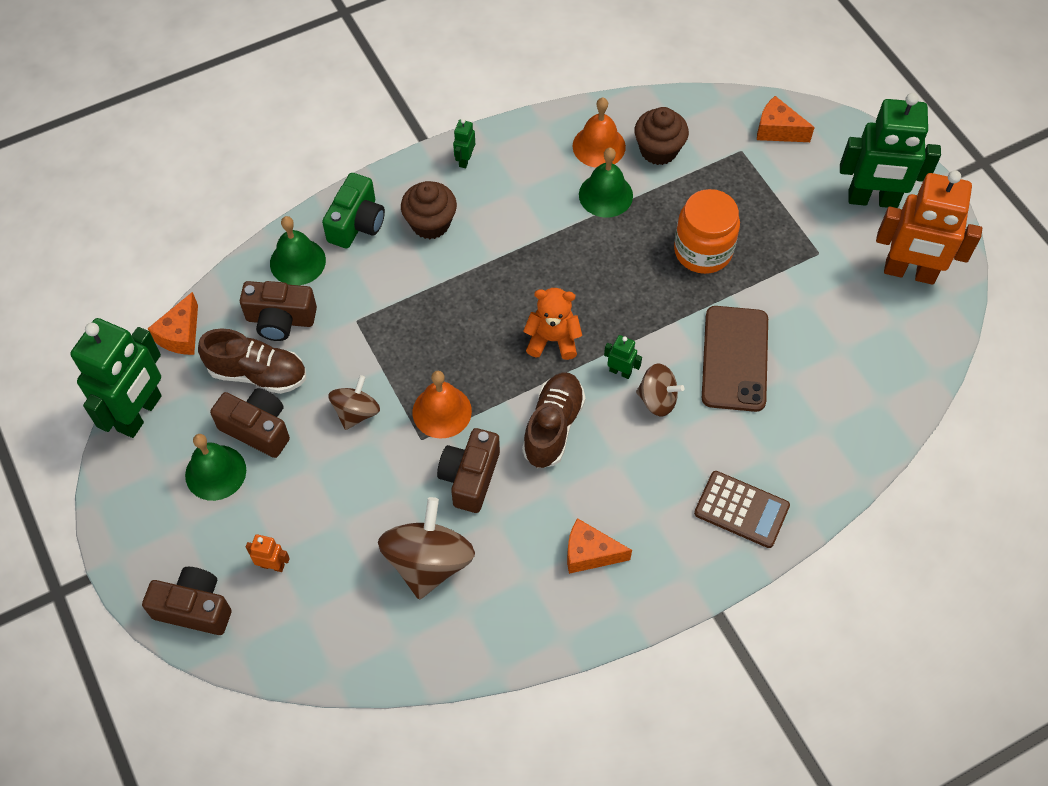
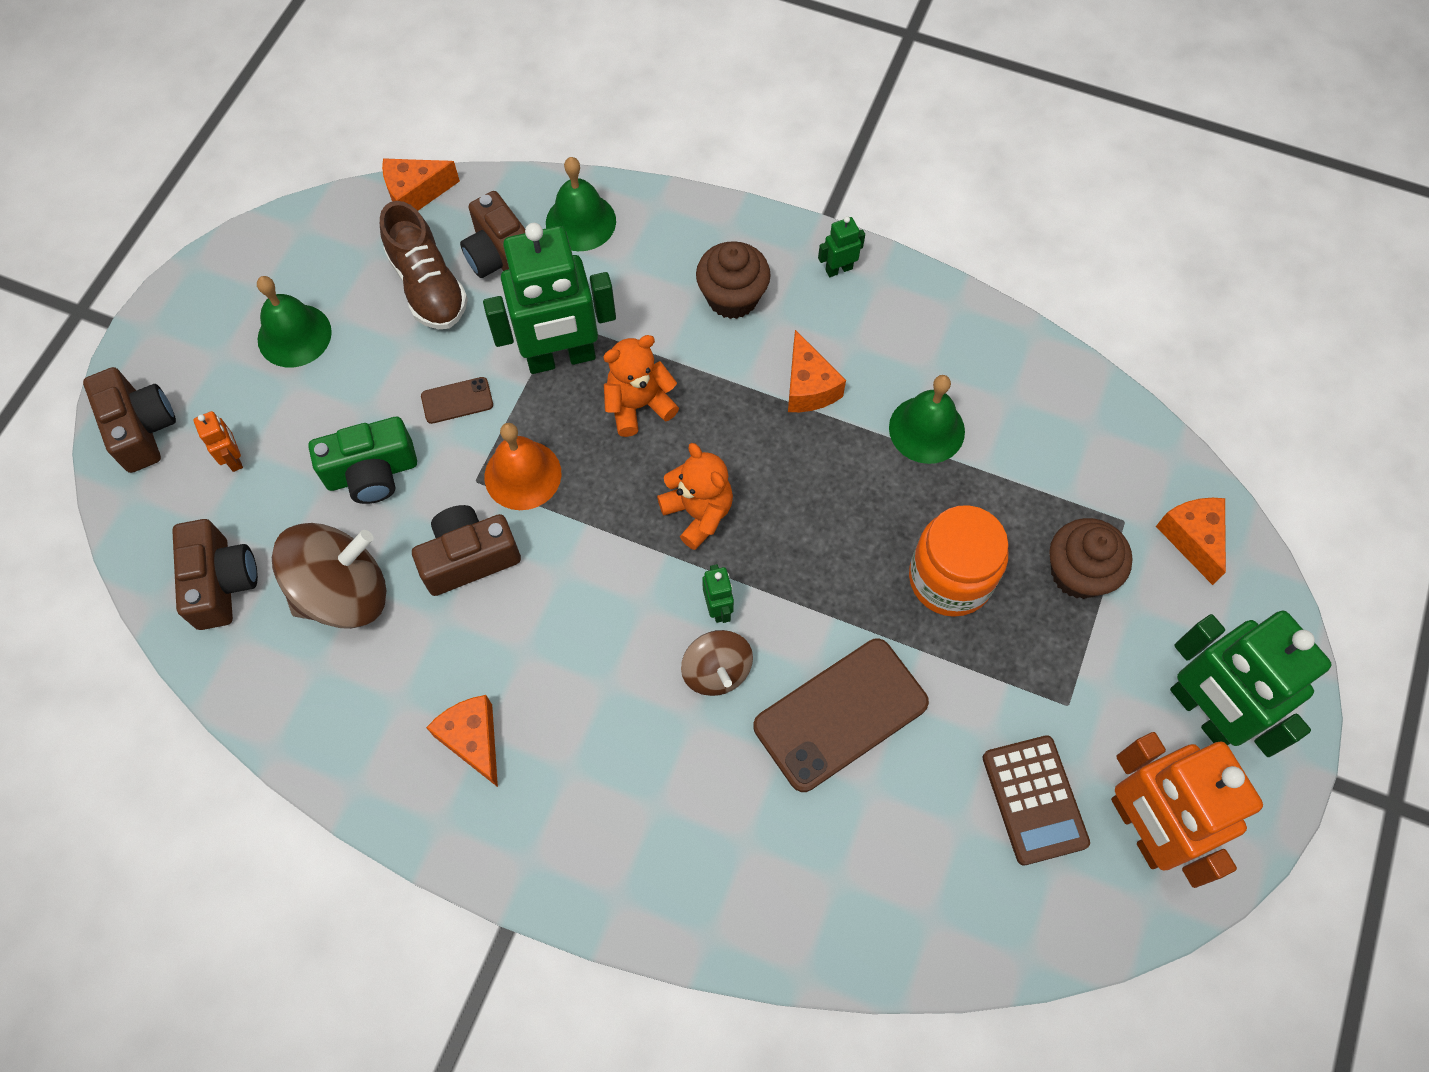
camera: 50 degrees right, 5 degrees up
green robot [70,318,162,438] -> green robot moved to [483,223,616,374]
brown camera [210,388,290,458] -> brown camera moved to [172,519,258,630]
green camera [322,173,385,248] -> green camera moved to [308,417,417,504]
brown spinning top [328,375,380,430] -> brown phone [421,377,493,424]
brown shoe [522,372,585,468] -> none
orange bell [573,98,626,168] -> none
brown cupcake [635,107,689,165] -> brown cupcake moved to [1049,518,1133,599]
brown calculator [694,471,790,548] -> brown calculator moved to [982,735,1090,865]
none -> orange teddy bear [603,335,679,437]
none -> orange cheese [788,330,846,412]

